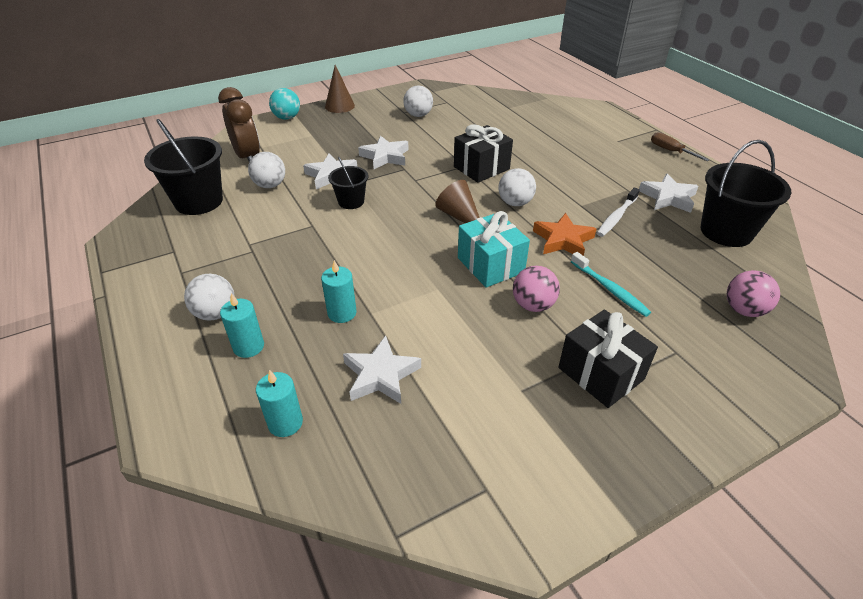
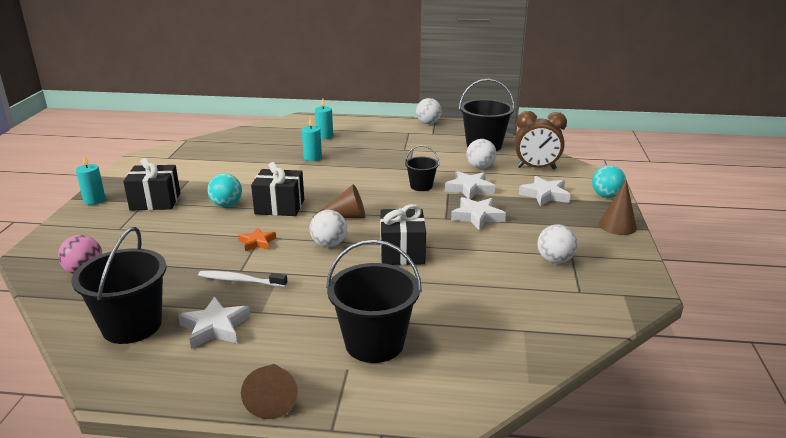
camera: 125 degrees right, 15 degrees down
white ball [184,274,234,321] -> white ball moved to [416,98,442,124]
turquoise candle [256,370,303,437] -> turquoise candle moved to [76,155,106,205]
white star [343,335,421,404] -> white star moved to [519,176,570,206]
turquoise gift [458,211,530,288] -> black gift [251,162,304,216]
pink ball [513,266,560,312] -> turquoise ball [207,173,242,207]
orange star [533,213,596,256] -> orange star [238,227,276,251], size x0.65
turquoise toothbrush [571,252,651,317] -> none
white toothbrush [597,188,640,237] -> white toothbrush turned 60 degrees counterclockwise [198,271,287,287]
brown screwdriver [651,132,710,161] -> brown cone [241,364,298,419]
none -> black bucket [326,239,422,363]

